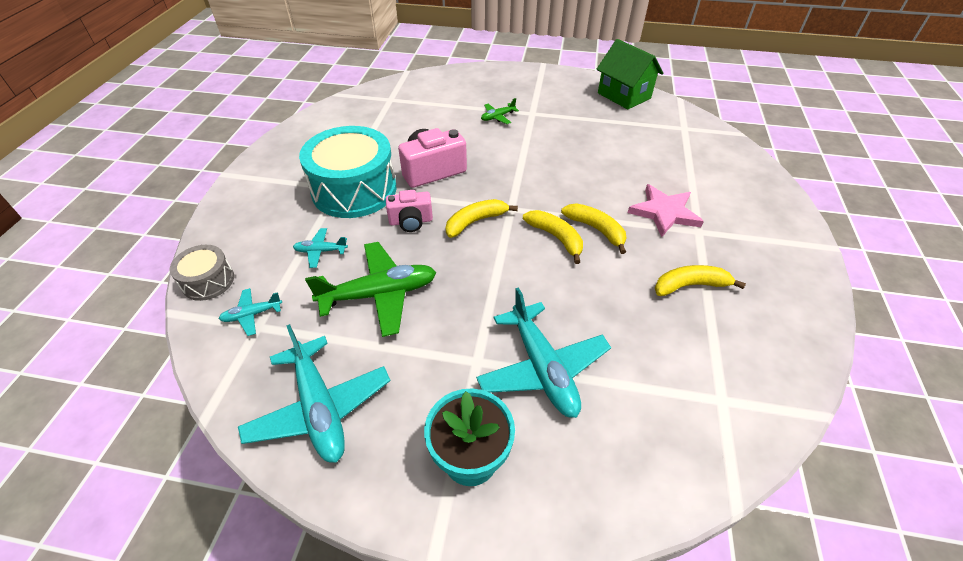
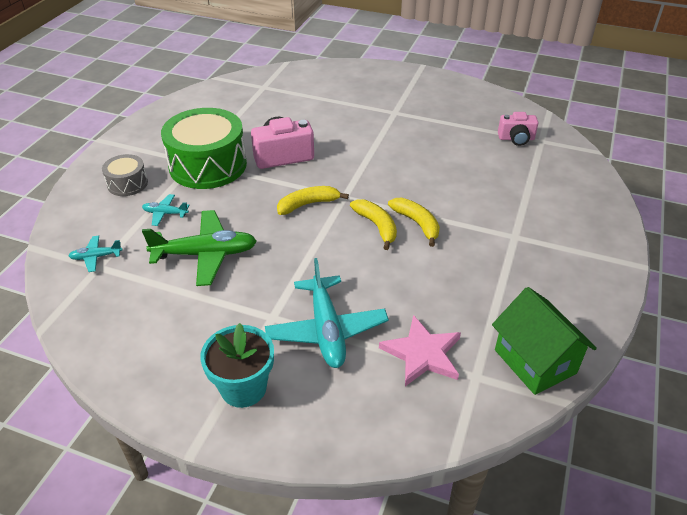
camera: 10 degrees right, 5 degrees down
grey drum [169,245,234,301] -> grey drum moved to [102,154,148,196]
turquoise plane [238,324,391,463] -> none
turquoise drum [299,126,397,218] -> green drum [161,108,247,189]
pink camera [386,190,433,232] -> pink camera moved to [498,112,538,146]
green plane [481,98,519,124] -> none
green house [596,39,663,109] -> green house moved to [492,287,597,395]
pink star [627,184,704,237] -> pink star moved to [379,315,461,386]
yellow banana [655,265,746,296] -> none

